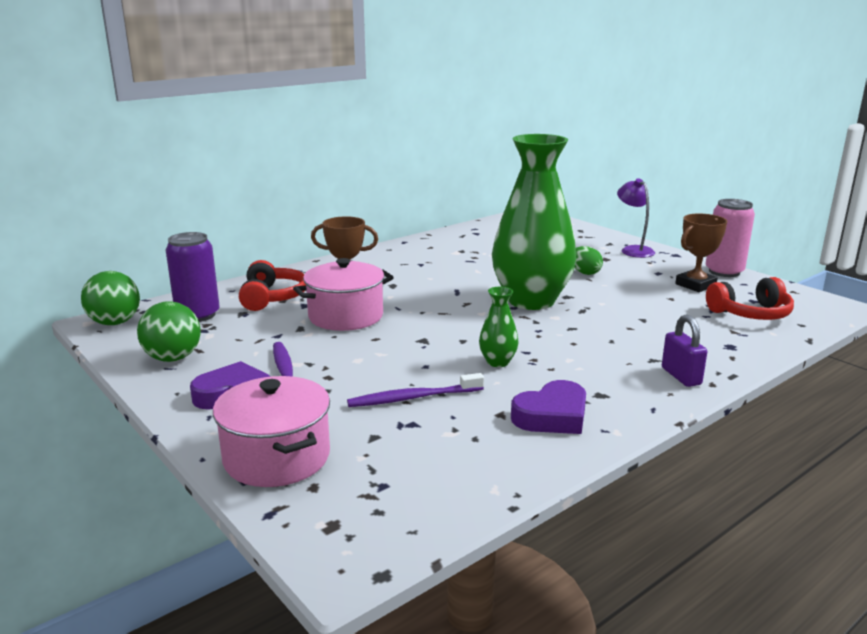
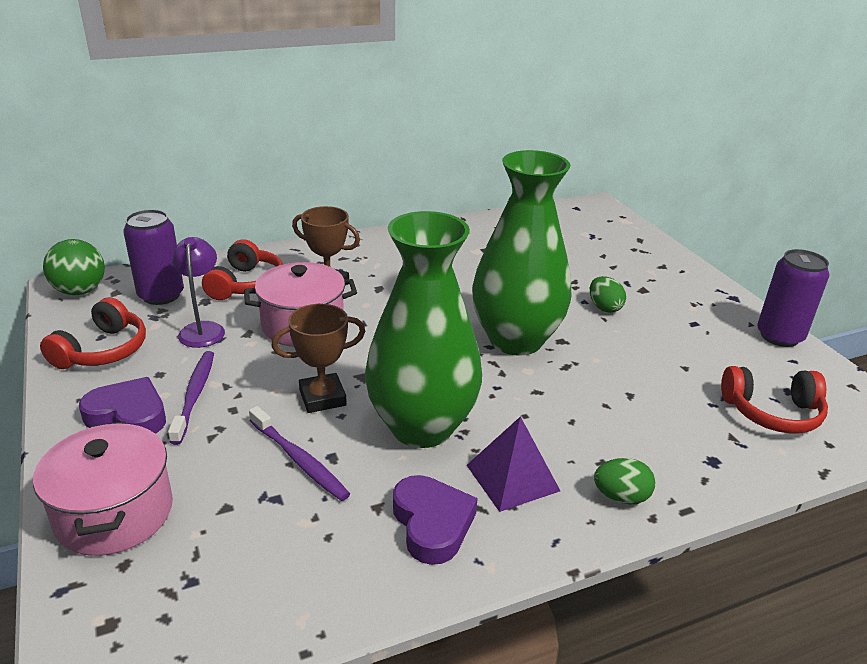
camera: 15 degrees right, 10 degrees up
green ball [137,301,201,362] -> red headphones [40,297,146,369]
purple toothbrush [347,373,484,407] -> purple toothbrush turned 135 degrees counterclockwise [249,406,350,501]
green vase [479,287,519,367] -> green vase [365,211,482,448], size x2.49
purple heart [511,380,586,434] -> purple heart turned 90 degrees counterclockwise [393,475,478,565]
purple lamp [617,178,655,258] -> purple lamp moved to [172,237,225,348]
purple padlock [662,315,707,387] -> green egg [594,458,656,505]
brown trophy [675,213,727,292] -> brown trophy moved to [272,304,365,413]
pink can [706,199,755,277] -> purple can [757,249,829,347]
none -> purple pyramid [467,416,560,512]

